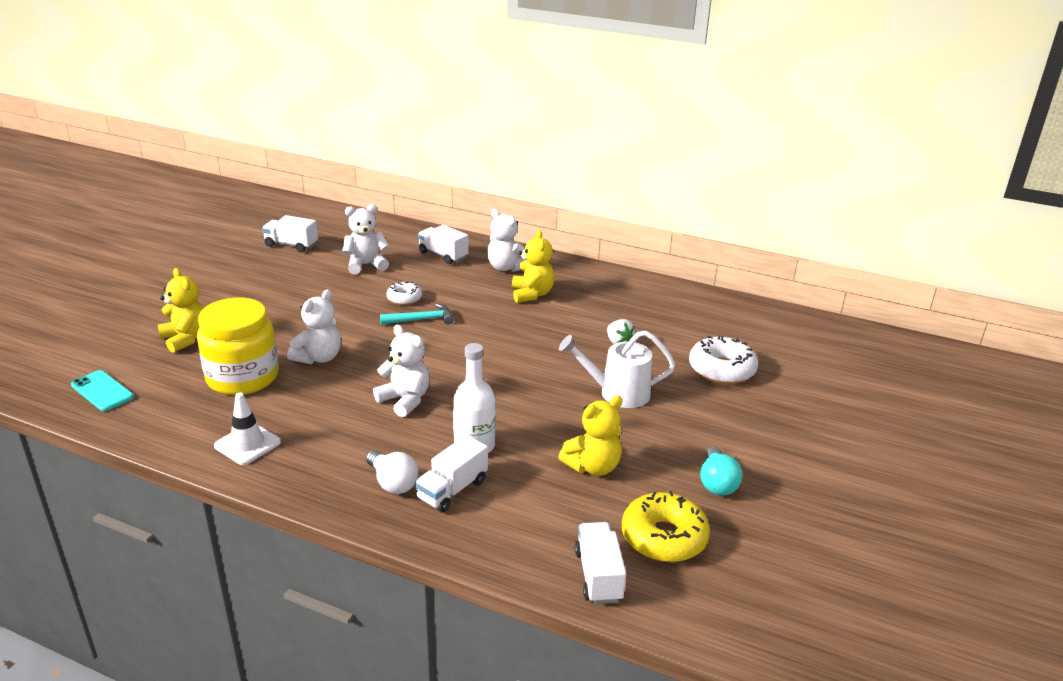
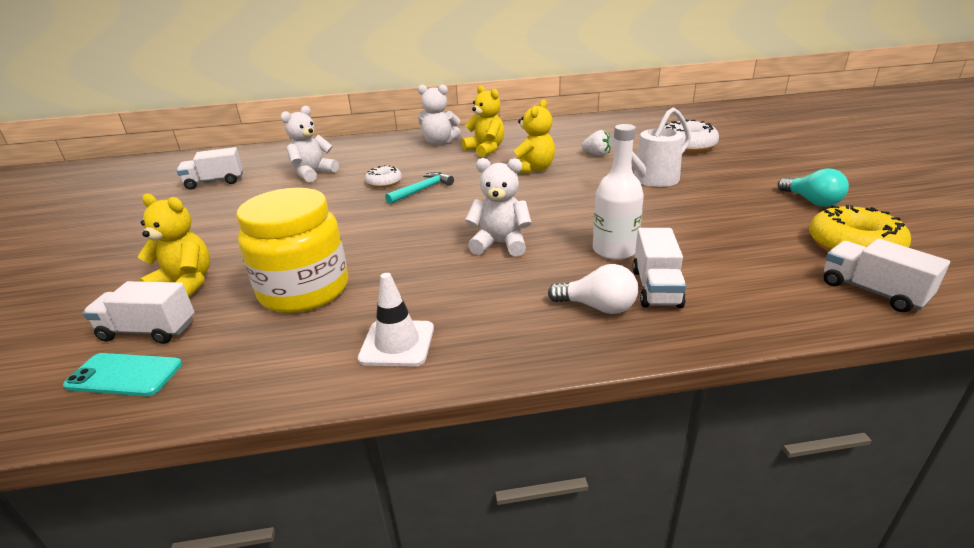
camera: 30 degrees left, 0 degrees up
white teddy bear [287,289,341,364] -> none
white truck [418,225,469,264] -> white truck moved to [83,281,195,344]
yellow teddy bear [558,396,623,476] -> yellow teddy bear moved to [509,99,555,174]

